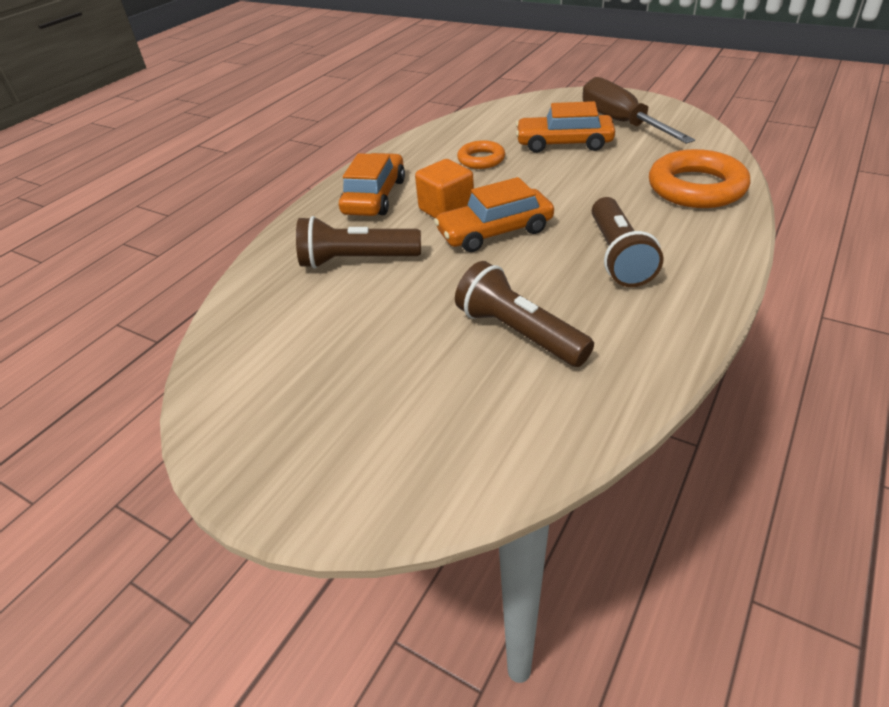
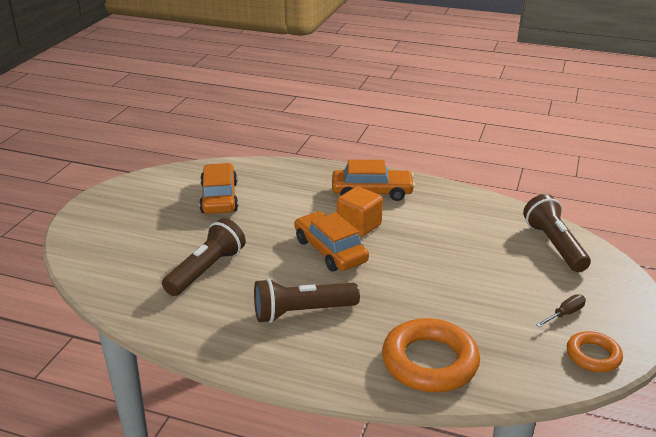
camera: 75 degrees right, 10 degrees down
brown flashlight [296,216,421,269] -> brown flashlight moved to [523,194,591,272]
orange ring [457,140,505,169] -> orange ring moved to [567,331,623,372]
orange car [516,101,615,153] -> orange car moved to [199,163,238,214]
brown screwdriver [583,77,695,144] -> brown screwdriver [536,294,586,327], size x0.41

